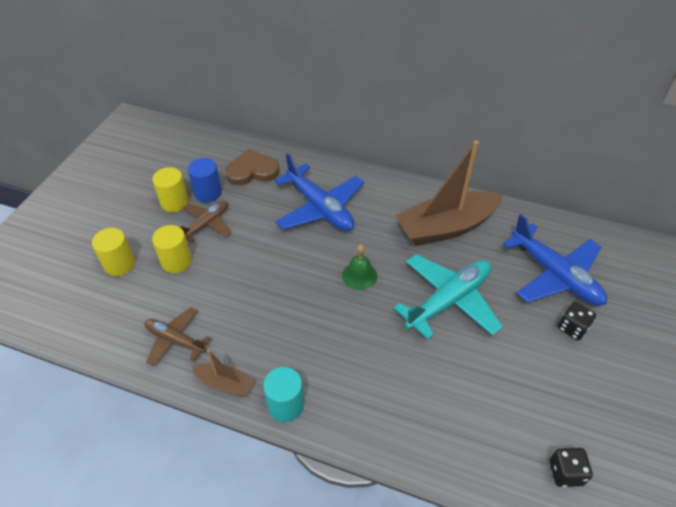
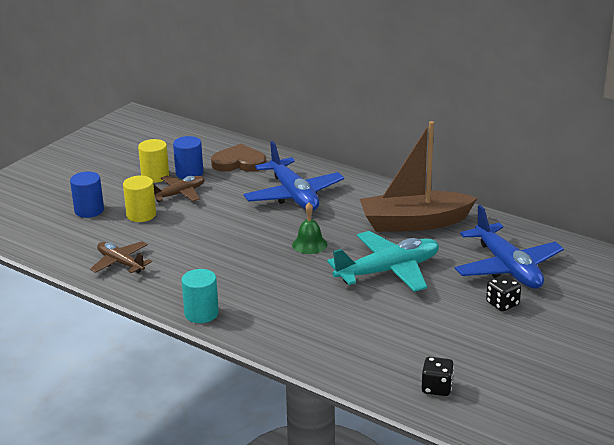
camera: 15 degrees right, 20 degrees down
yellow cylinder [92,228,135,276] -> blue cylinder [70,172,104,218]
brown boat [192,349,255,397] -> none

